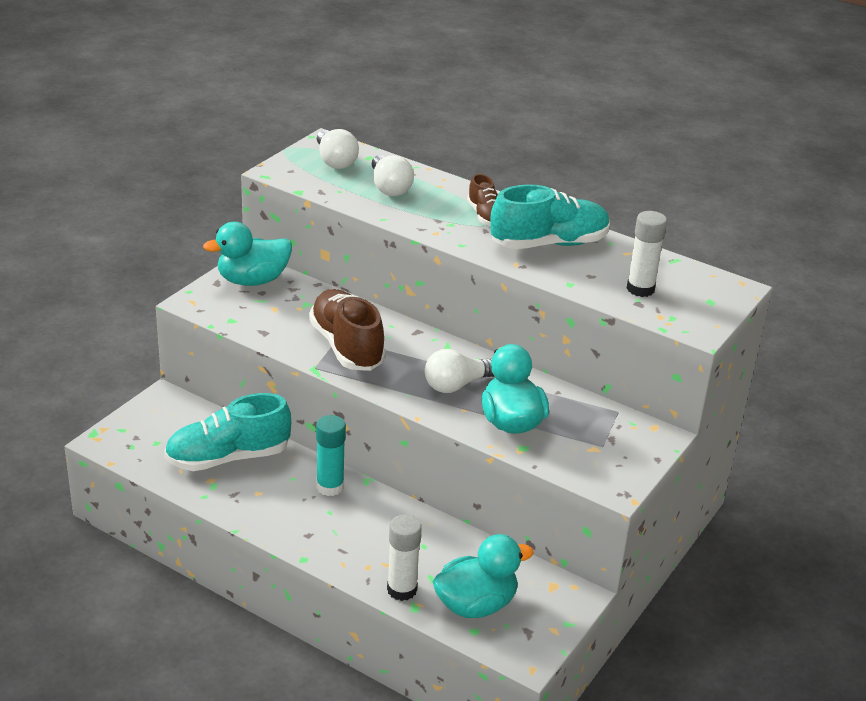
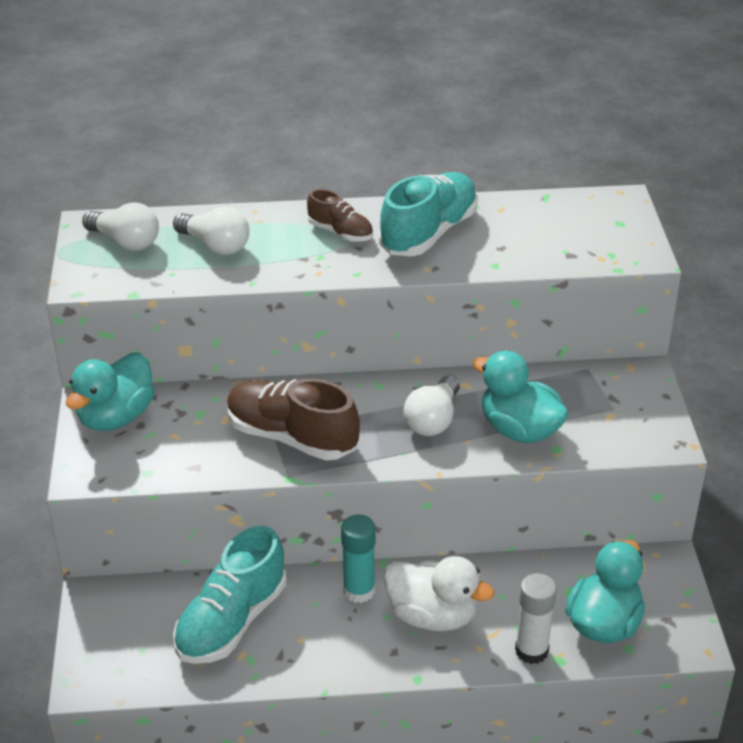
camera: 35 degrees left, 5 degrees up
white glue stick [627,211,667,297] -> none
none -> white duck [383,556,494,631]

